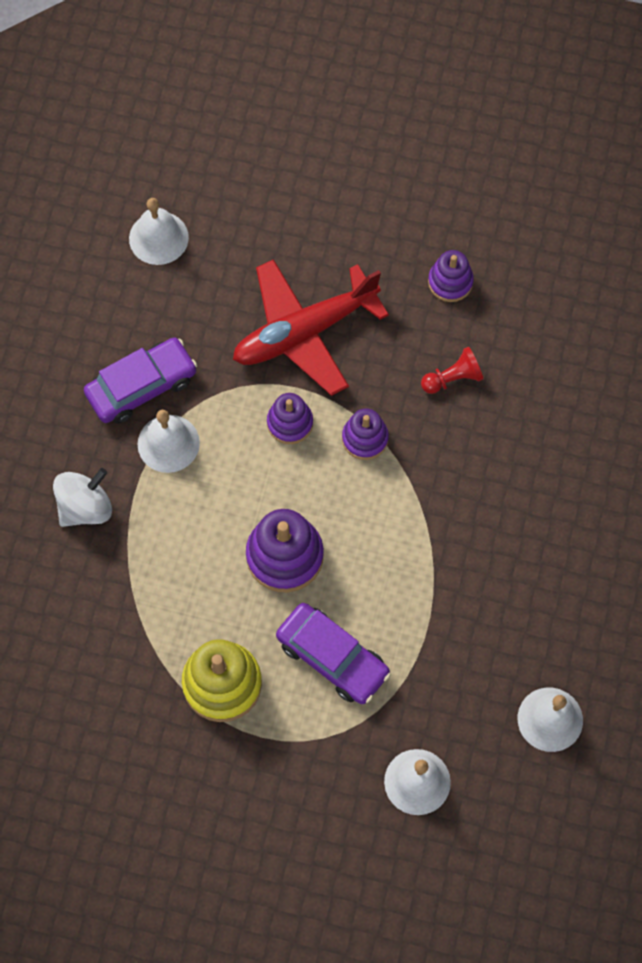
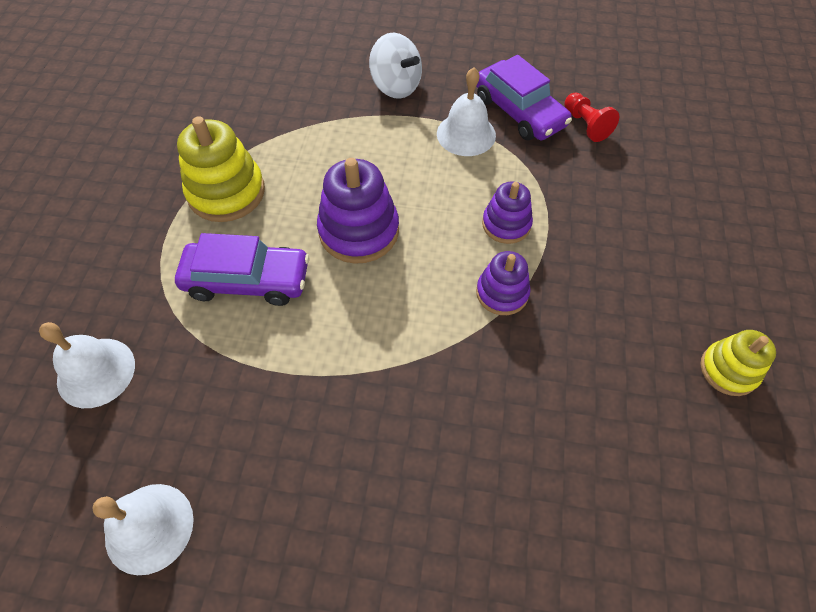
camera: 85 degrees right, 10 degrees down
white bell [129,198,189,265] -> none
red plane [233,259,389,396] -> none
purple car [276,603,391,704] -> purple car turned 120 degrees counterclockwise [175,233,309,306]
red pawn [421,347,484,394] -> red pawn moved to [565,93,619,142]
purple stacking toy [428,250,474,302] -> yellow stacking toy [700,330,776,396]

